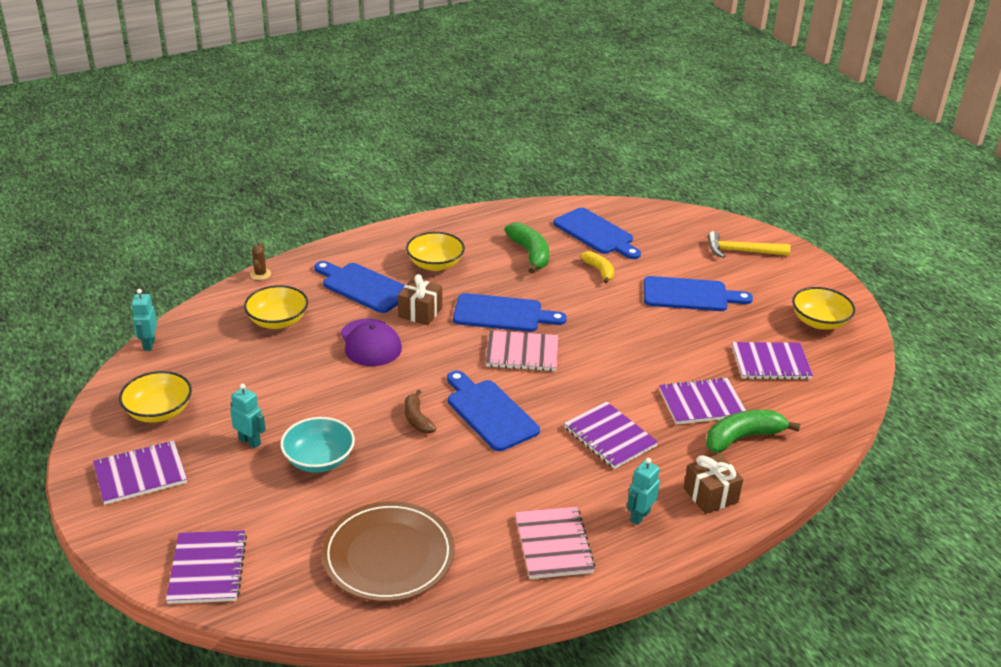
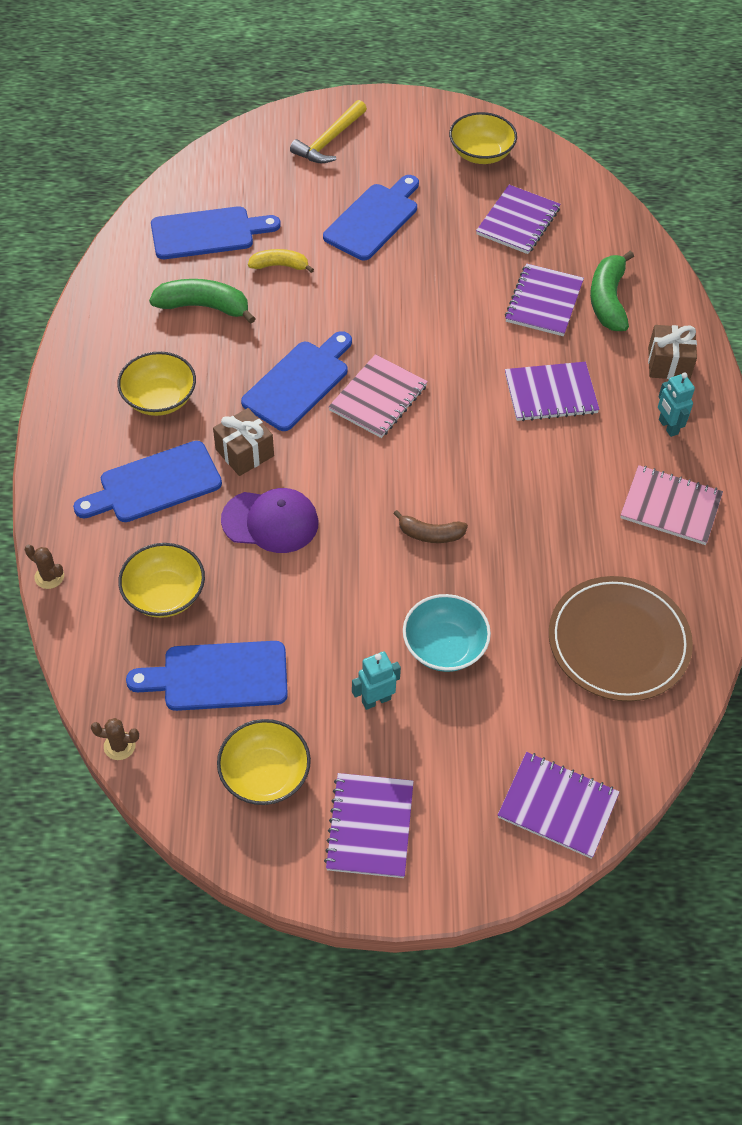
camera: 60 degrees left, 20 degrees up
turquoise robot [131,289,157,351] -> brown cactus [91,718,139,760]
blue cutting board [447,371,540,451] -> blue cutting board moved to [126,641,288,711]

